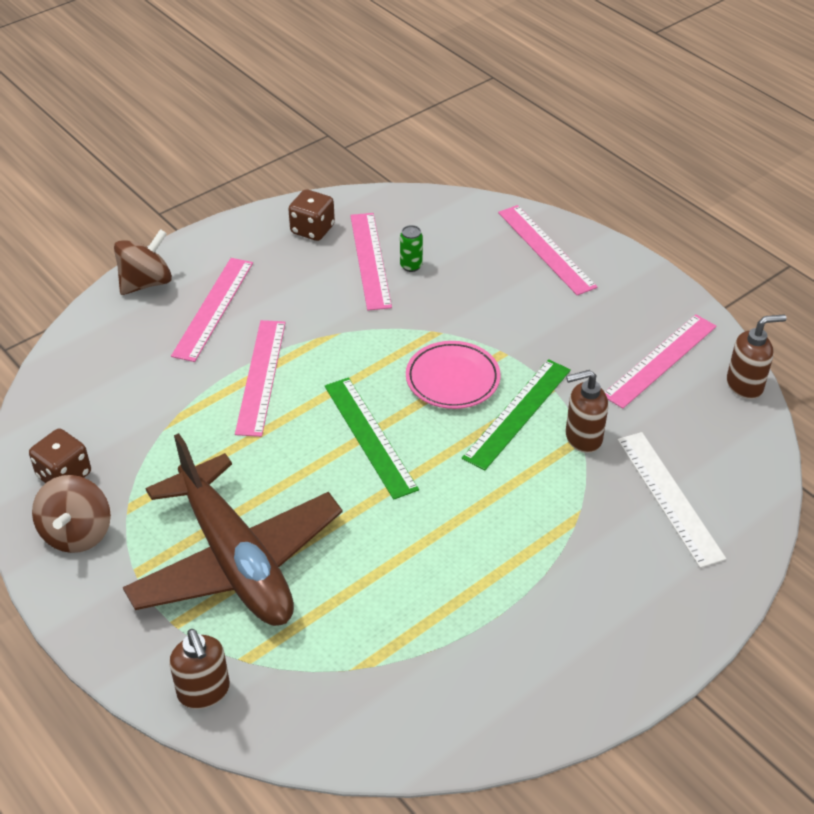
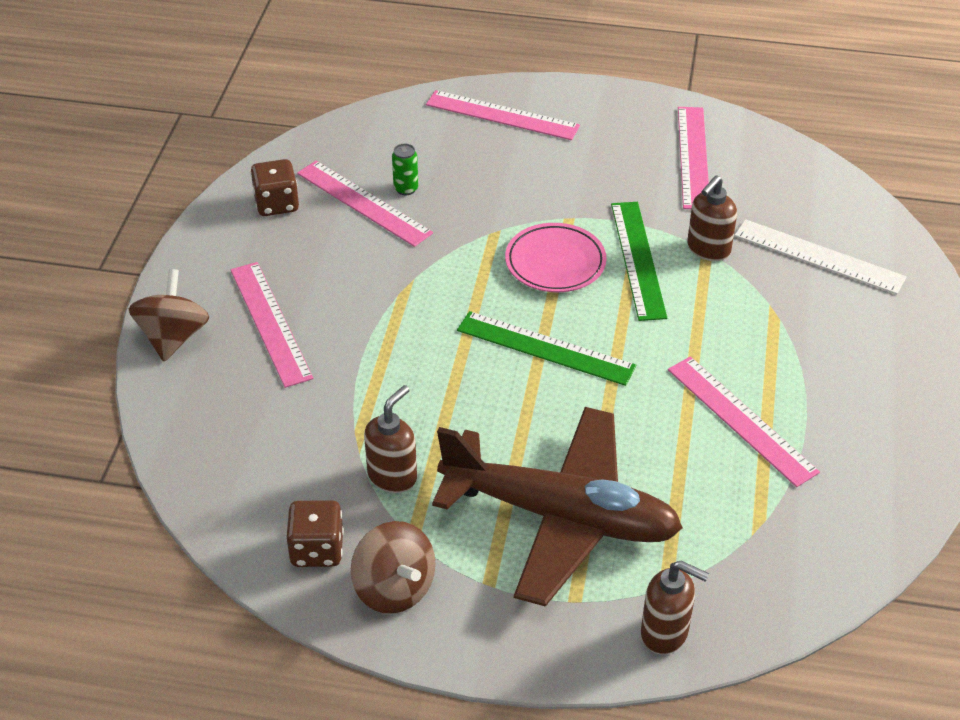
camera: 40 degrees left, 0 degrees up
pink ruler [235,320,286,437] -> pink ruler moved to [668,356,820,487]
brown soap dispenser [727,314,786,399] -> brown soap dispenser moved to [364,385,417,493]

